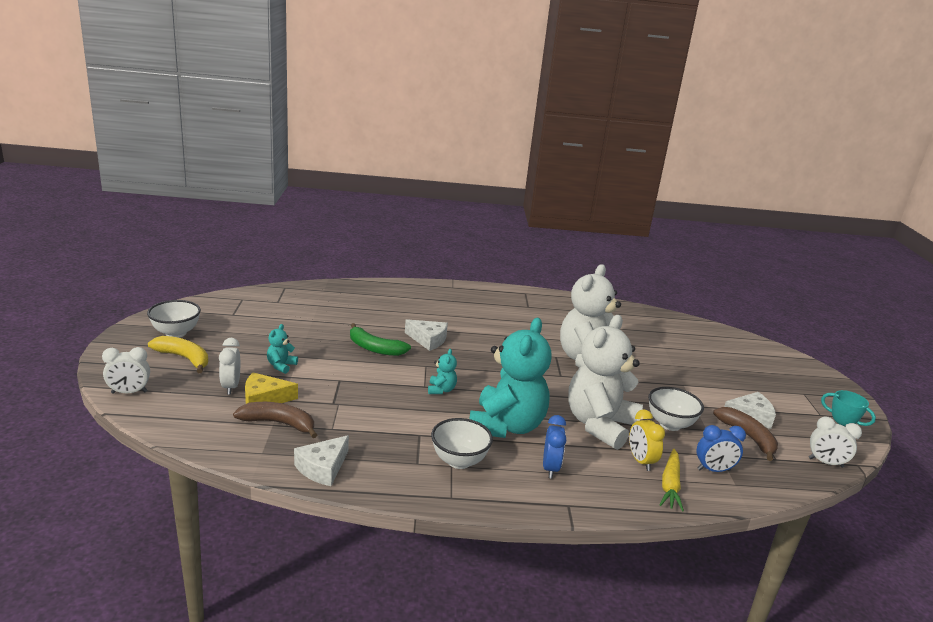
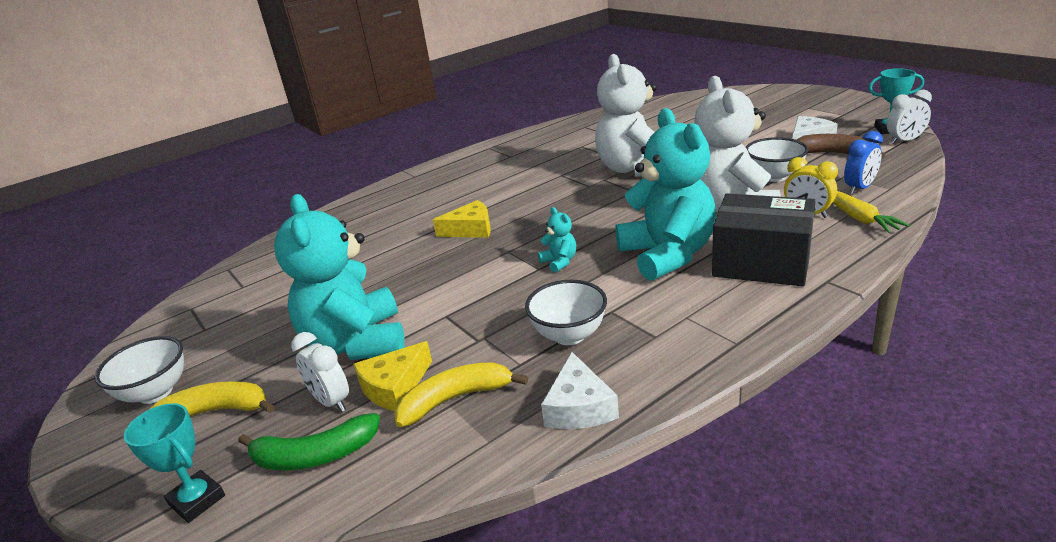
camera: 30 degrees left, 5 degrees up
white clock [102,347,150,394] -> turquoise trophy [124,403,225,523]
brown banana [233,402,317,438] -> yellow banana [394,362,528,427]
turquoise teddy bear [267,324,298,374] -> turquoise teddy bear [274,194,405,360], size x2.48
green banana [350,323,411,356] -> green banana moved to [238,413,380,470]
white cheese [405,319,448,351] -> yellow cheese [433,200,491,238]
white bowl [431,418,493,469] -> white bowl moved to [525,280,607,345]
blue clock [543,415,567,479] -> black box [712,193,815,286]

